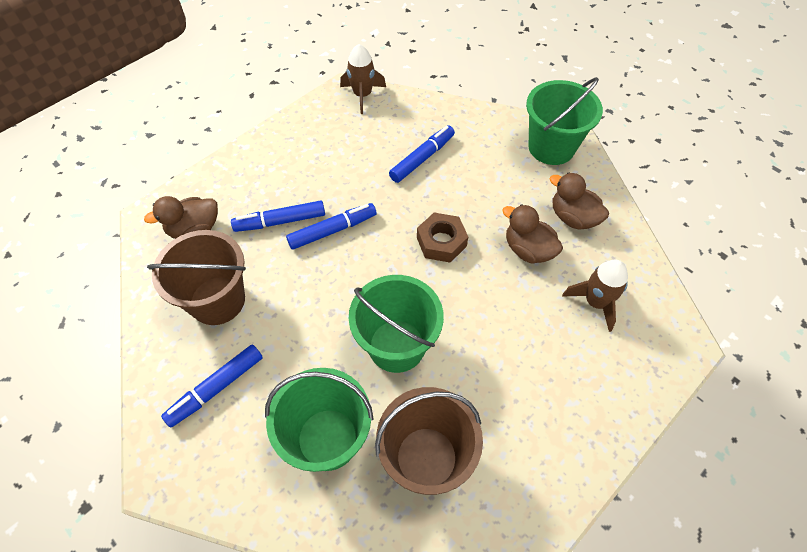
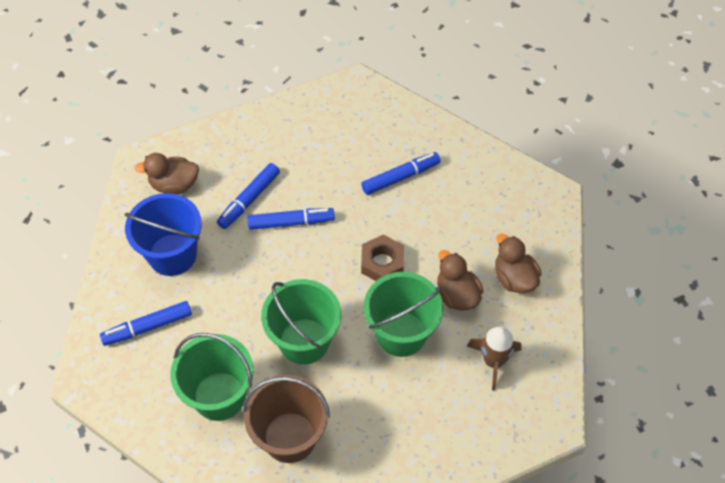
camera: 20 degrees right, 0 degrees up
brown bucket [147,230,246,325] -> blue bucket [124,193,202,276]
blue marker [231,201,325,232] -> blue marker turned 60 degrees counterclockwise [217,163,280,229]
brown rocket [340,44,386,114] -> none
green bucket [526,77,603,165] -> green bucket moved to [364,272,443,357]

